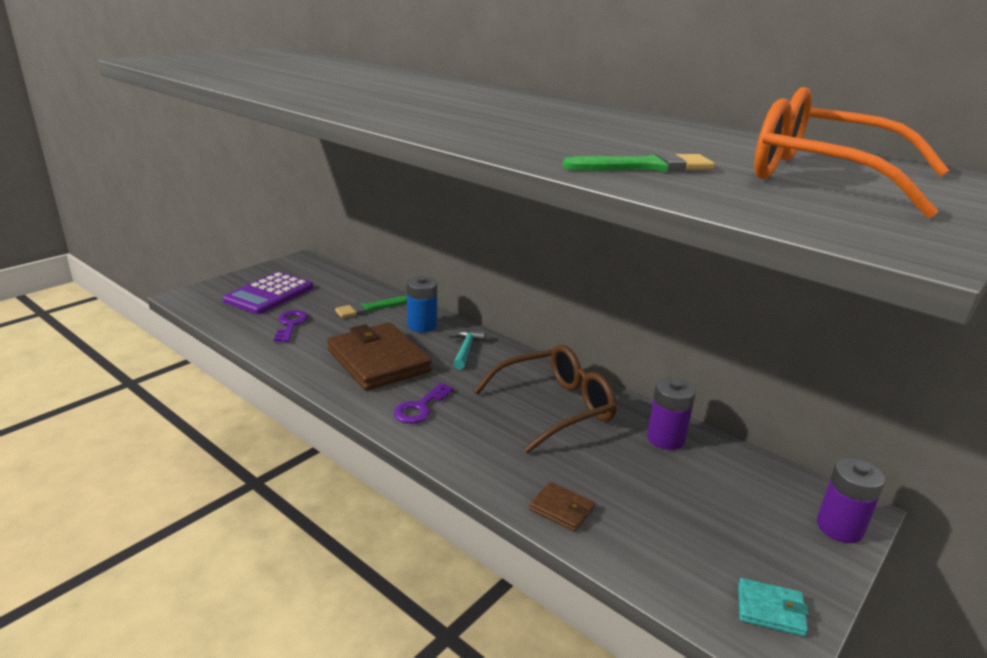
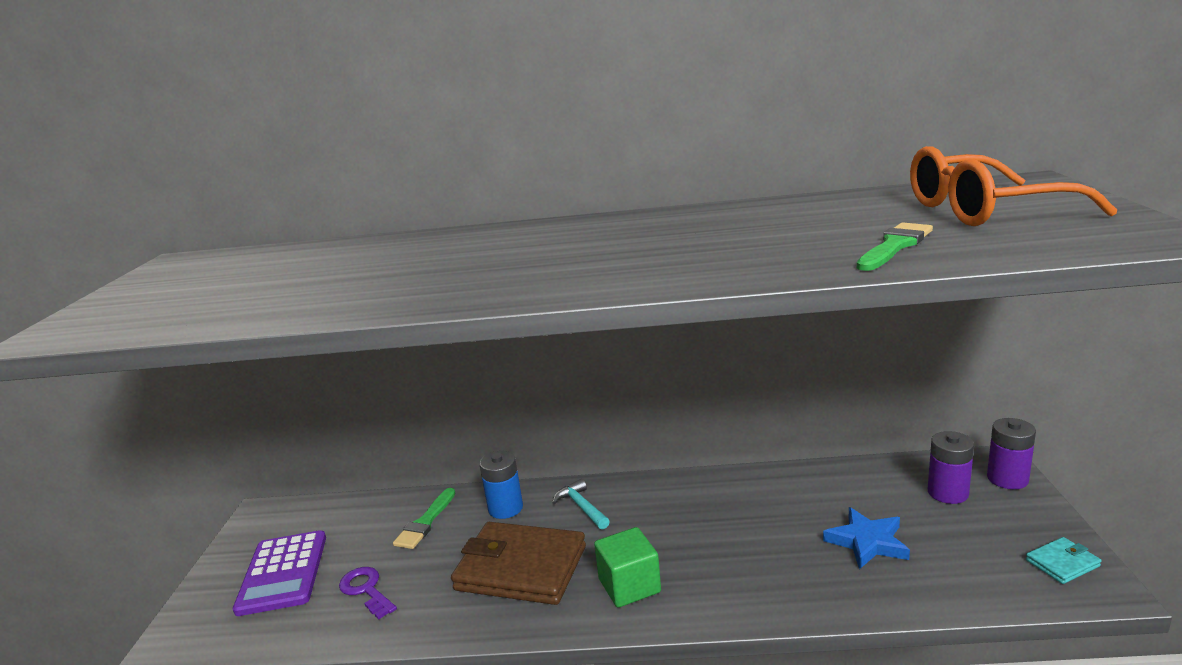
camera: 35 degrees left, 5 degrees down
purple key [393,383,454,424] -> green cube [594,527,661,608]
brown glasses [474,345,617,453] -> none
brown wallet [529,482,595,532] -> none
purple battery [647,378,696,450] -> purple battery moved to [928,431,974,504]
none -> blue star [823,507,910,569]

